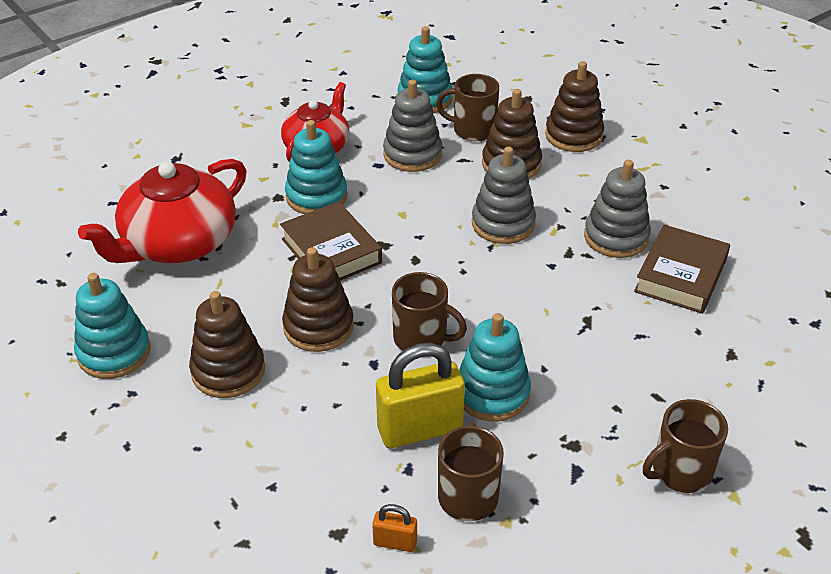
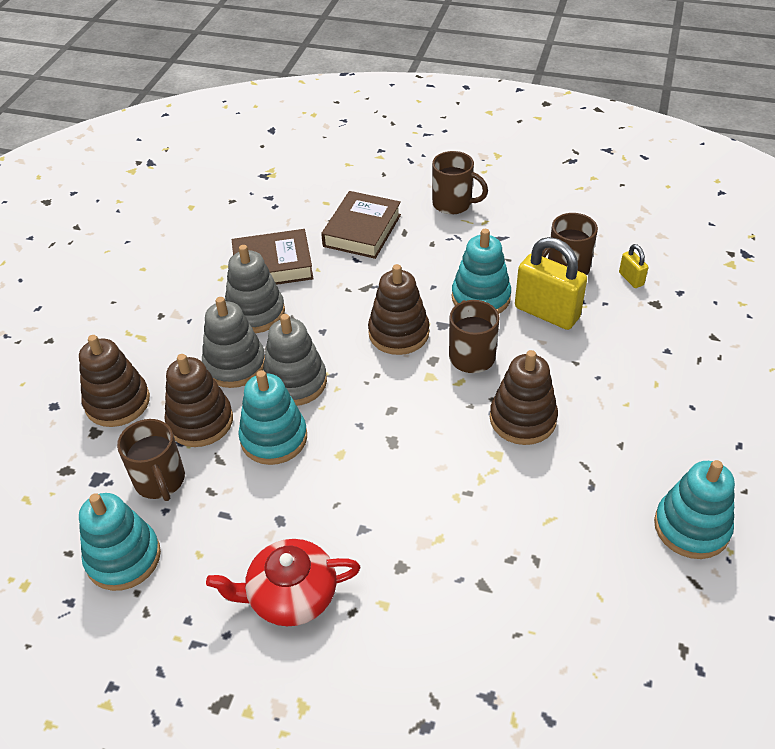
camera: 125 degrees left, 5 degrees up
red teapot [78,159,247,263] -> none
brown stacking toy [189,291,265,398] -> brown stacking toy moved to [368,264,429,355]
brown book [280,201,382,281] -> brown book moved to [321,191,401,259]
turquoise stacking toy [285,120,348,214] -> turquoise stacking toy moved to [238,370,307,465]
orange padlock [372,504,417,552] -> yellow padlock [619,244,648,288]
grey stacking toy [383,80,442,172] -> grey stacking toy moved to [202,297,265,388]

